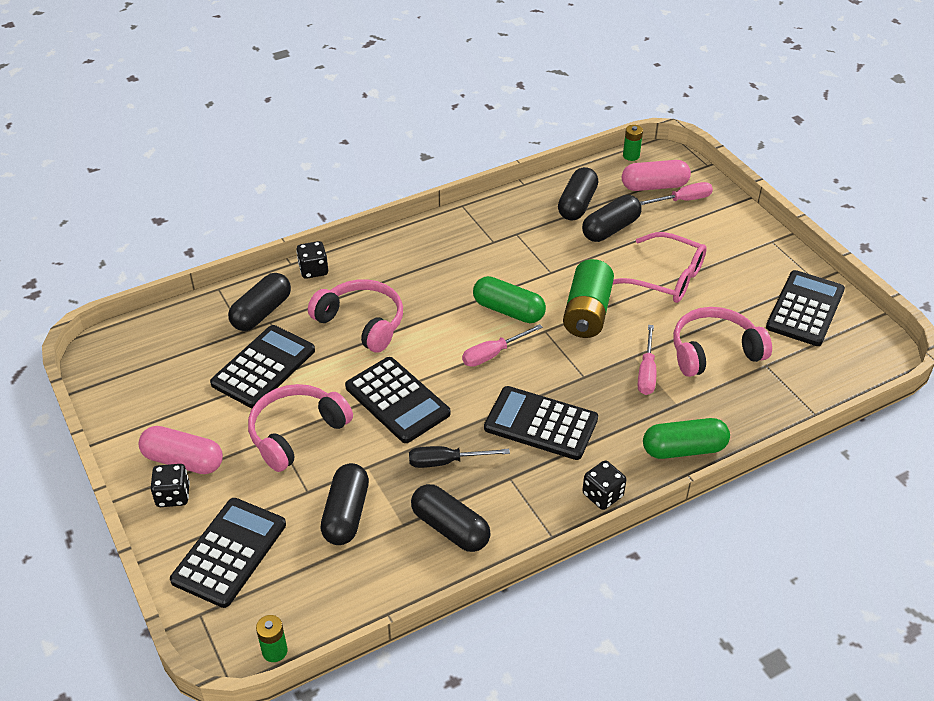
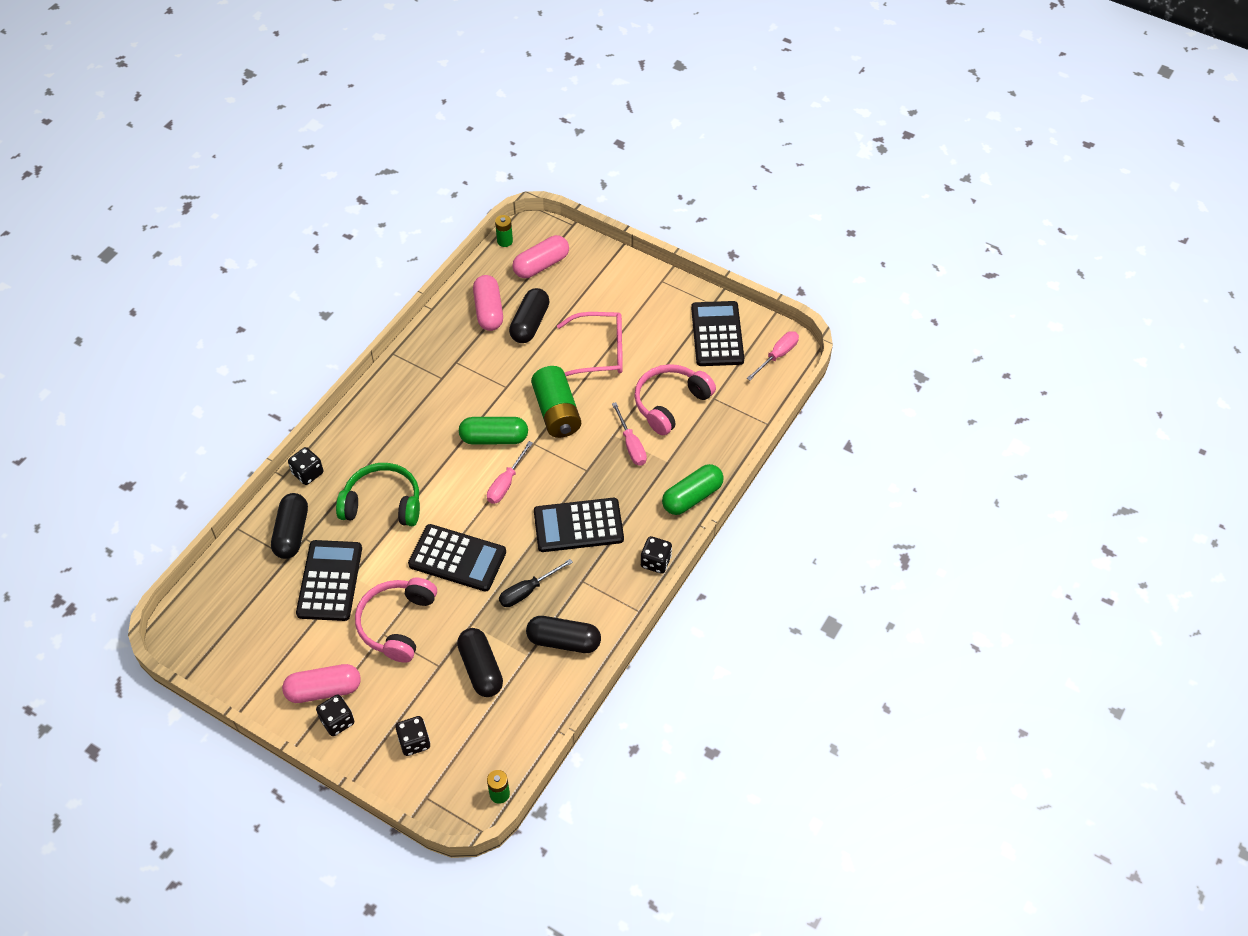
camera: 30 degrees left, 10 degrees up
black calculator [170,498,286,608] -> black dice [395,716,430,756]
pink headphones [308,279,403,353] -> green headphones [336,463,420,526]
black capsule [558,167,598,221] -> pink capsule [473,275,503,331]
pink screwdriver [640,182,713,205] -> pink screwdriver moved to [747,331,799,381]

